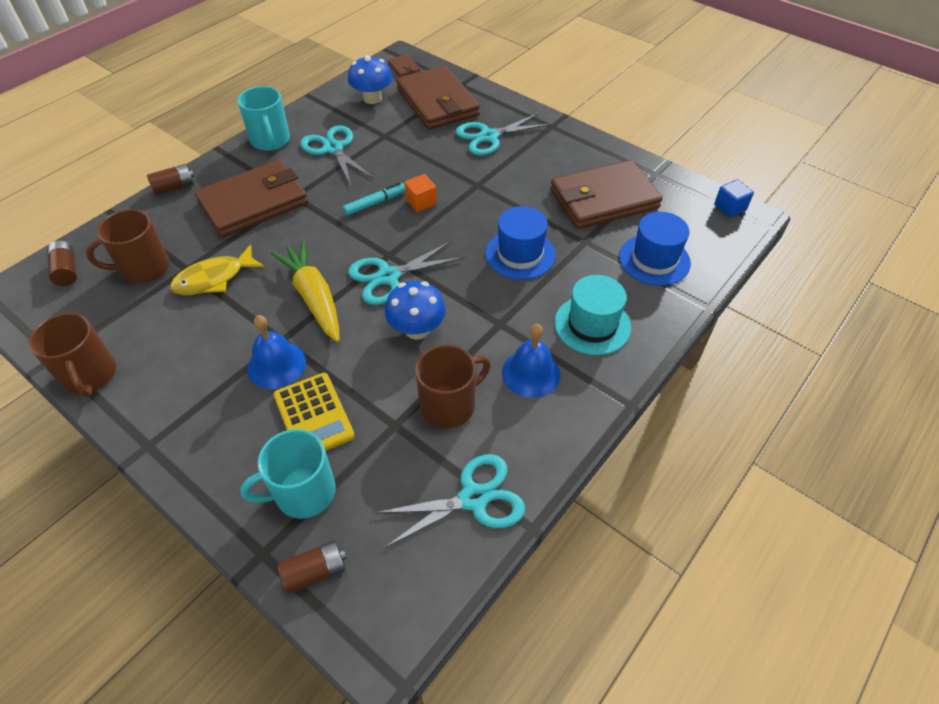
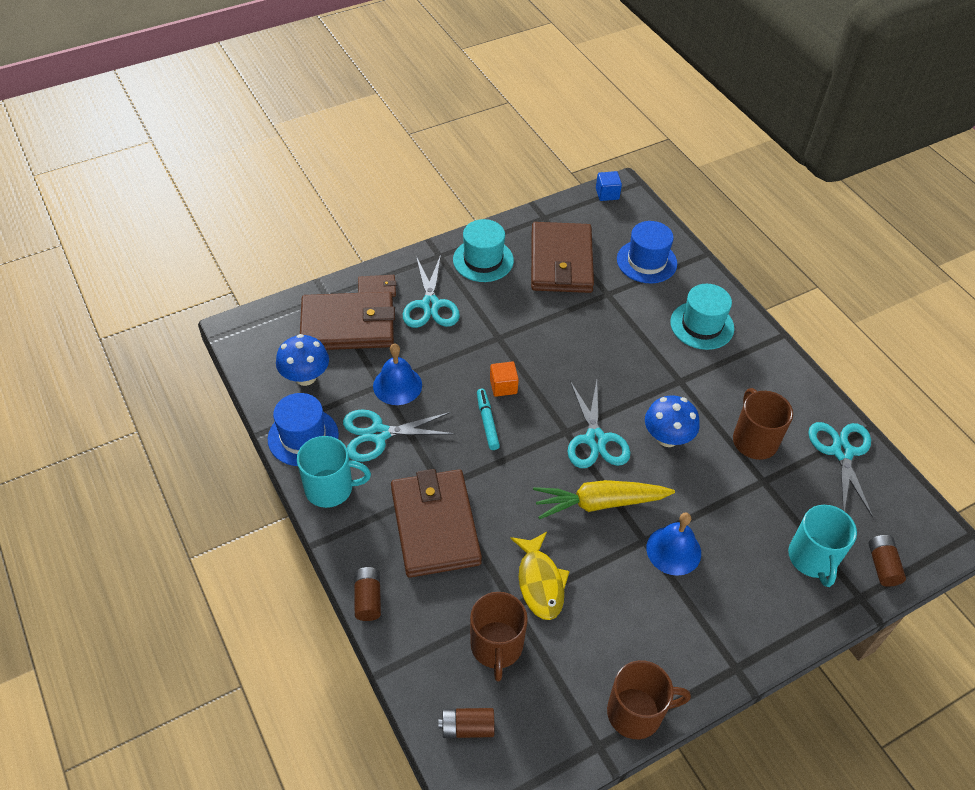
camera: 70 degrees left, 0 degrees up
yellow calculator [273,373,355,451] -> none
brown wallet [388,54,420,77] -> brown wallet moved to [358,275,396,297]
blue hat [485,206,556,280] -> blue hat moved to [268,393,339,466]
blue bell [502,324,561,398] -> blue bell moved to [373,344,422,405]
none -> turquoise hat [453,219,514,282]

